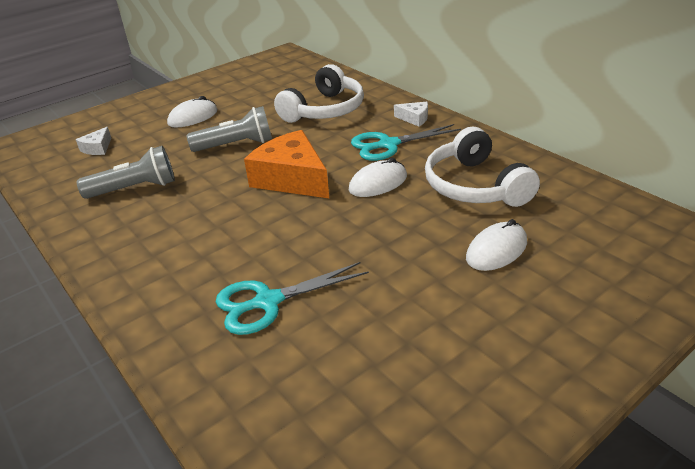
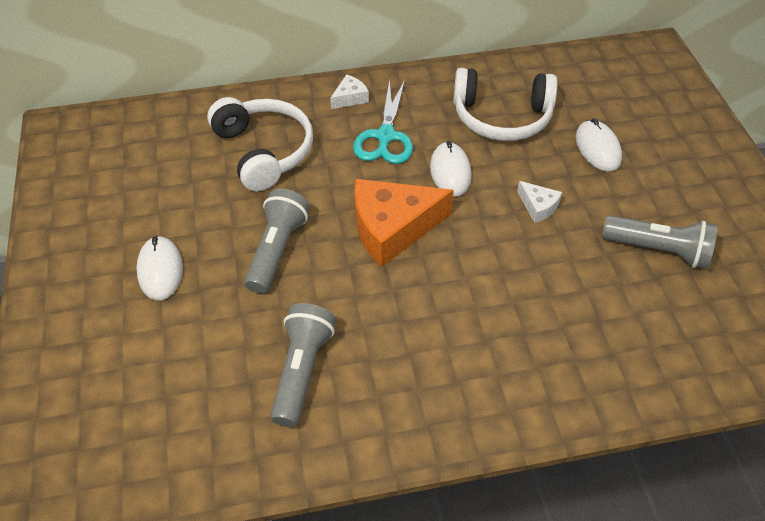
camera: 65 degrees left, 15 degrees up
white cheese [76,127,111,155] -> white cheese moved to [517,181,562,223]
turquoise scissors [216,262,369,335] -> none
none -> grey flashlight [602,215,718,269]

